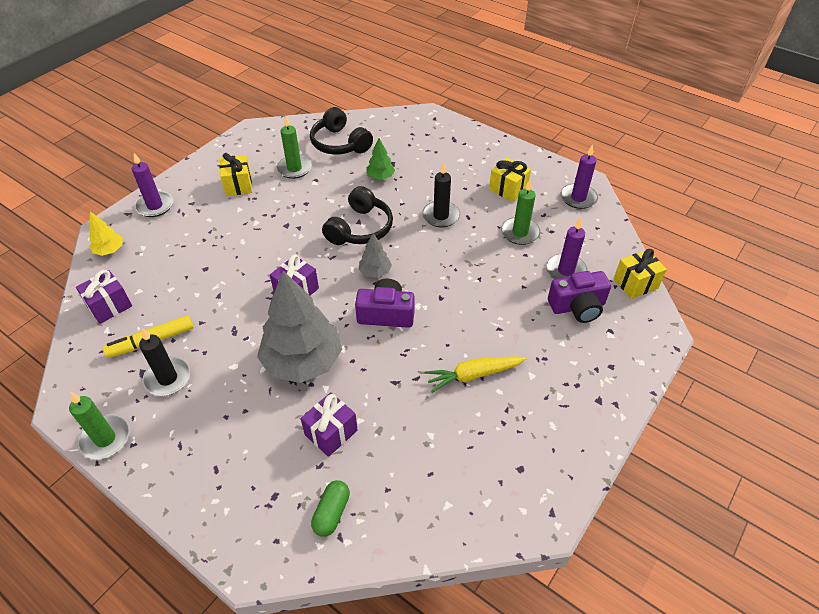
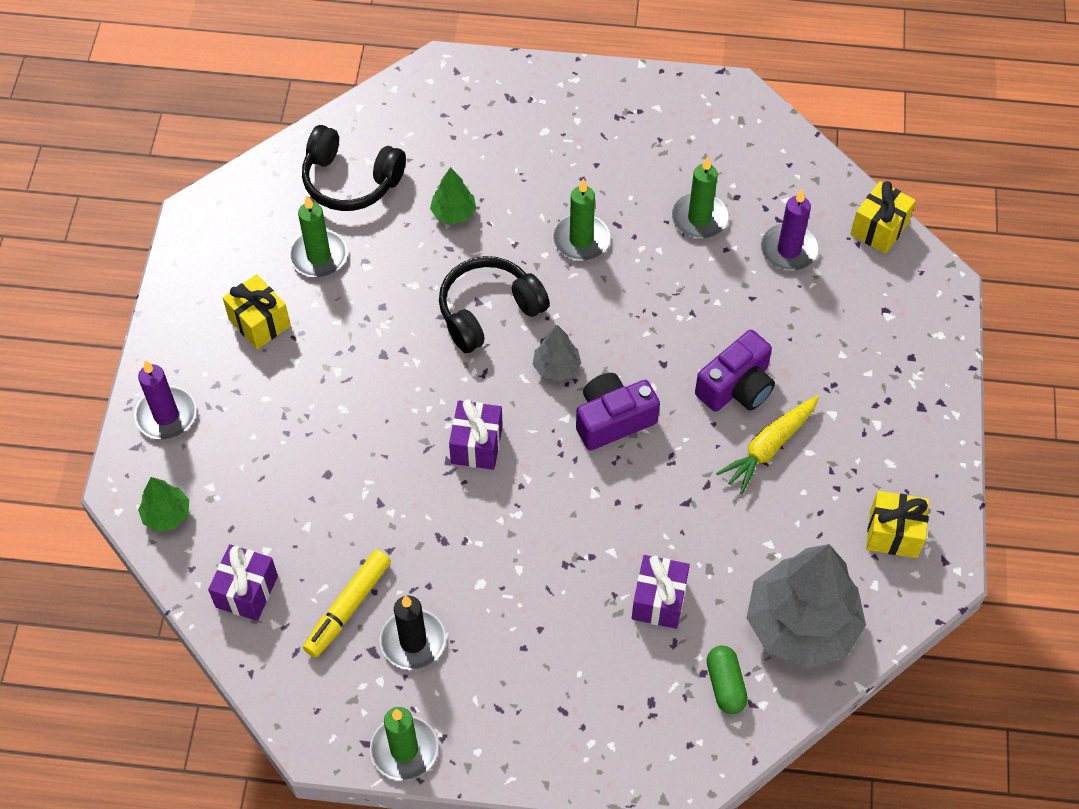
camera: 30 degrees left, 10 degrees up
yellow tree [89,212,123,256] -> green tree [138,477,189,532]
grey tree [257,271,342,383] -> grey tree moved to [747,544,866,669]
black headphones [322,186,393,245] -> black headphones turned 120 degrees counterclockwise [439,256,550,353]
black candle [422,163,460,227] -> green candle [552,178,610,261]
yellow gift [489,157,531,202] -> yellow gift moved to [866,491,929,558]
purple camera [548,271,611,323] -> purple camera moved to [695,330,775,412]
purple candle [561,144,598,209] -> none

